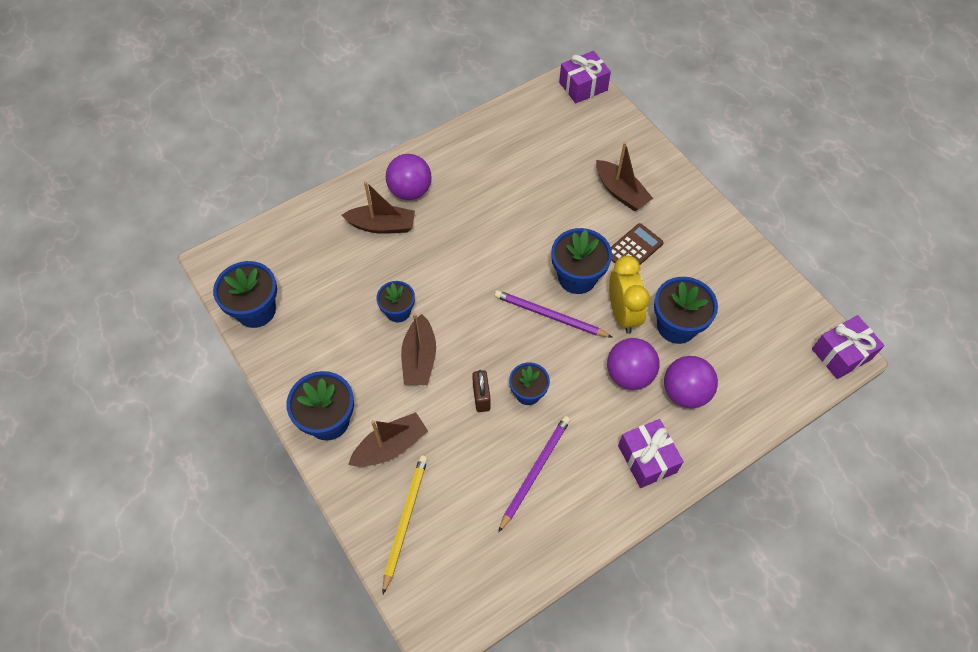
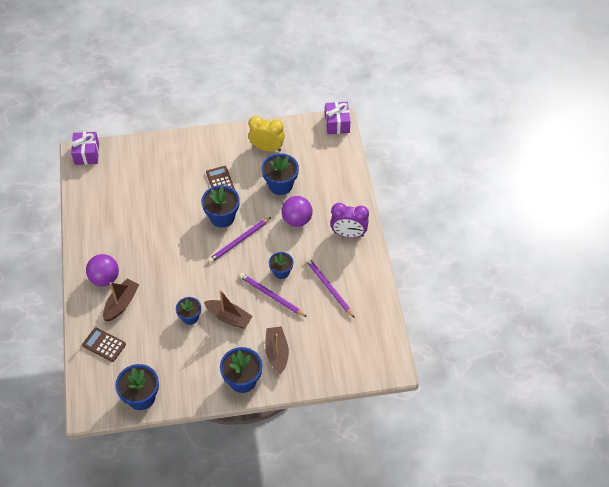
camera: 65 degrees left, 5 degrees down
yellow pencil [383,455,428,594] -> none
brown padlock [472,370,490,412] -> purple pencil [239,273,307,317]
brown boat [596,142,653,211] -> none
yellow clock [609,256,650,334] -> yellow clock moved to [249,116,285,152]
purple gift [618,419,684,488] -> purple clock [330,203,369,238]
purple ball [664,356,718,408] -> none
none -> brown calculator [82,327,126,362]

